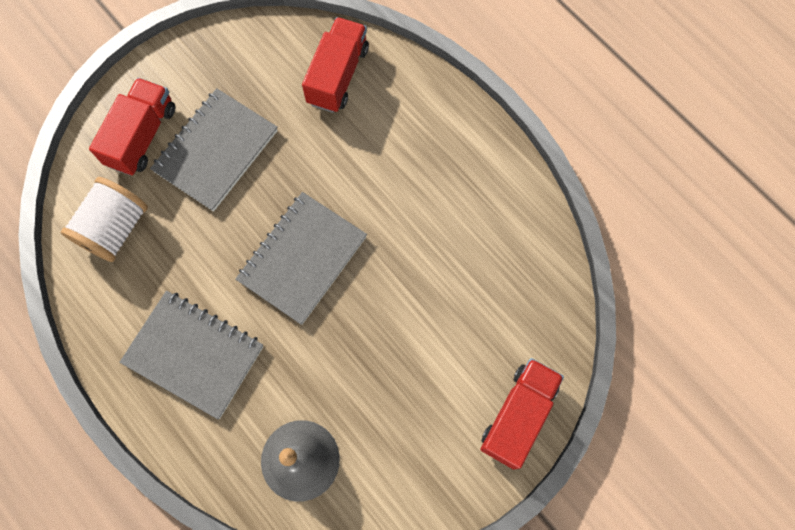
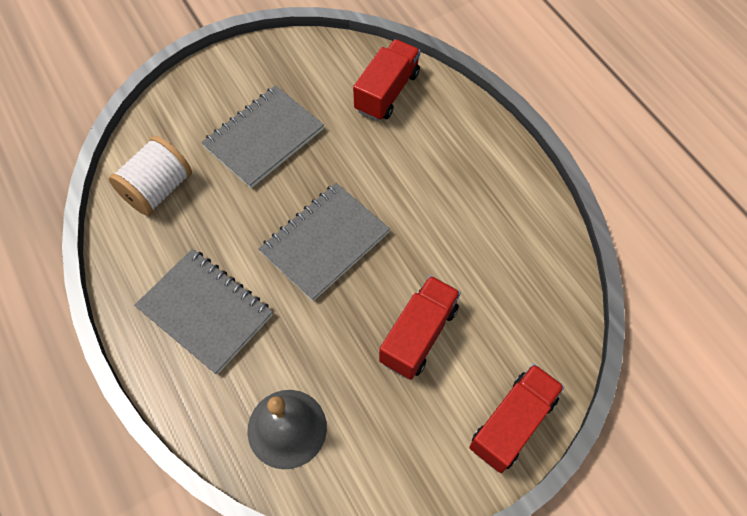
camera: 10 degrees right, 10 degrees down
red truck [89,78,175,176] -> red truck moved to [379,276,461,380]

